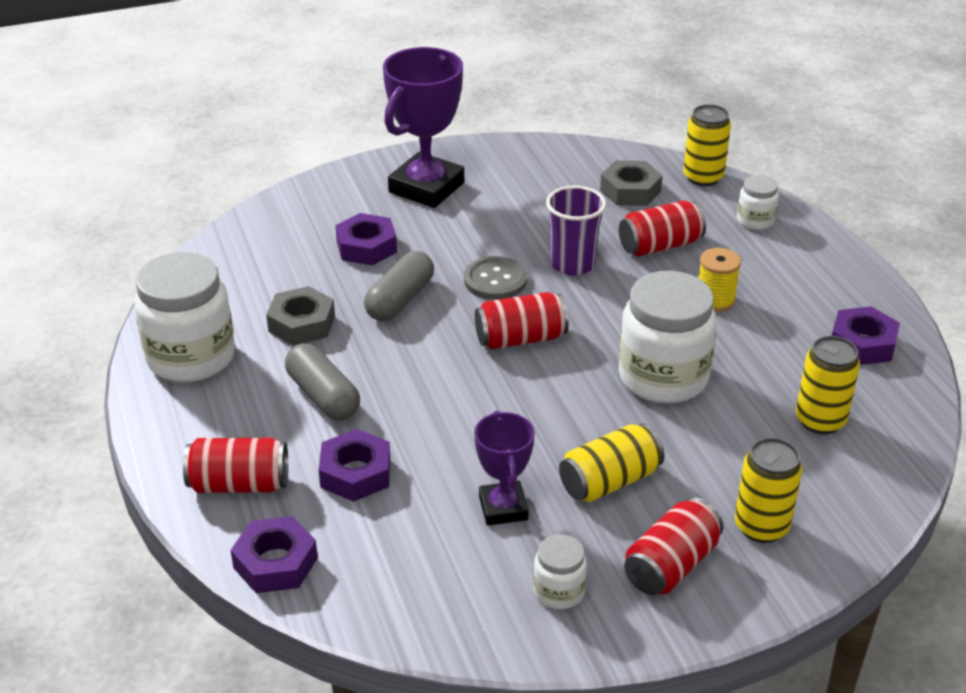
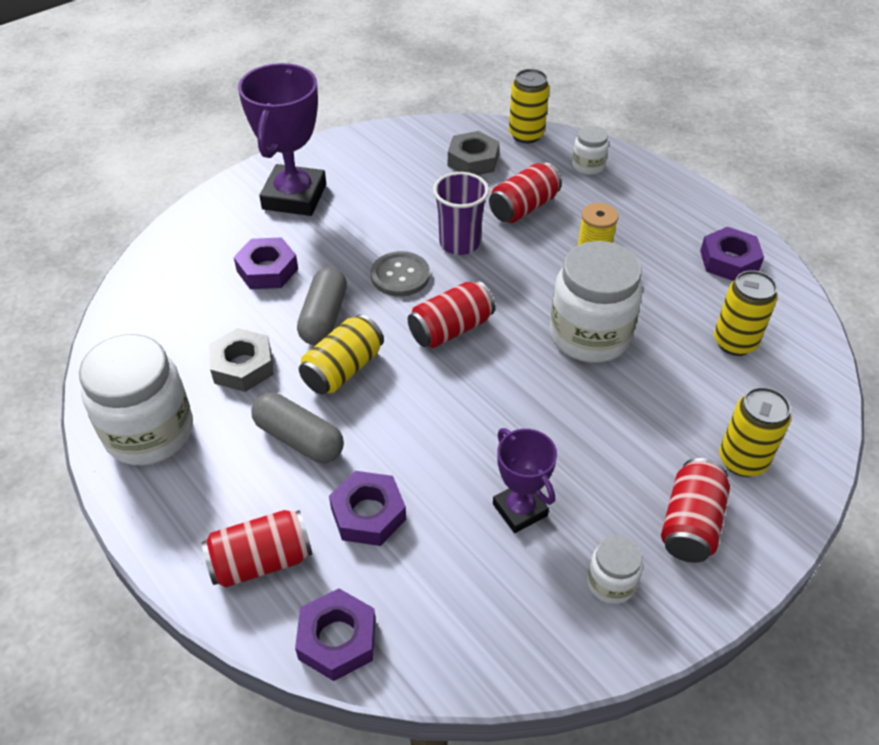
camera: 20 degrees left, 10 degrees up
yellow can [559,423,664,502] -> yellow can moved to [299,314,384,395]

